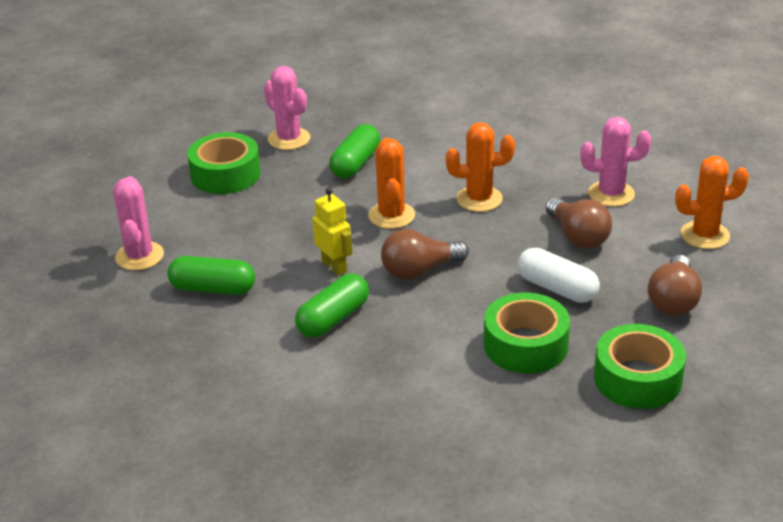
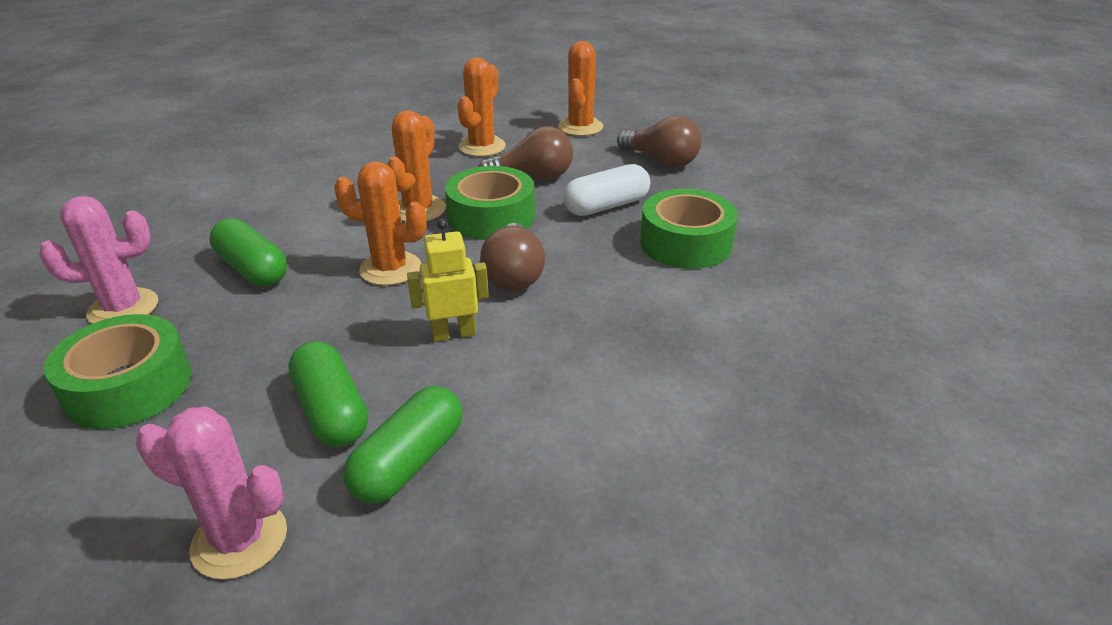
camera: 70 degrees left, 0 degrees up
green capsule [295,274,369,337] -> green capsule moved to [288,341,368,447]
pink cactus [580,117,651,207] -> orange cactus [457,57,506,157]
green tape [594,324,686,409] -> green tape moved to [445,166,535,240]

